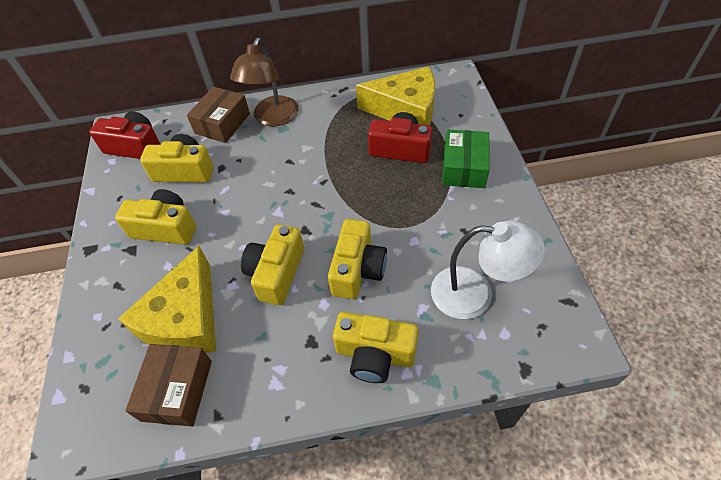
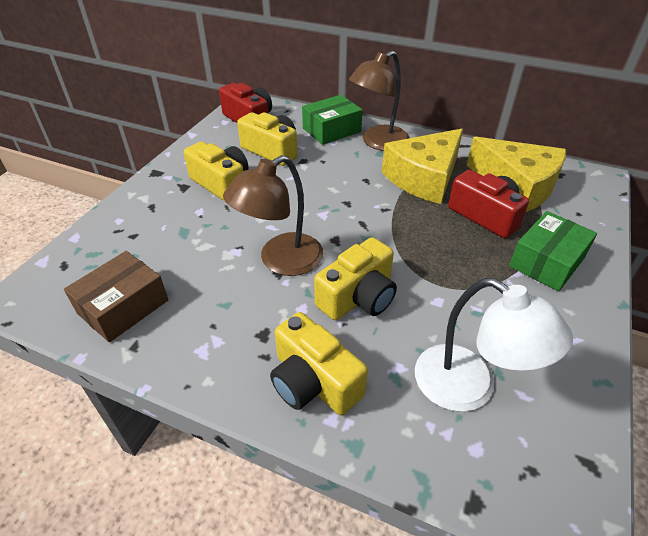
camera: 30 degrees right, 10 degrees down
yellow cheese [118,246,216,353] -> yellow cheese moved to [382,129,463,204]
brown box [187,87,250,143] -> green box [302,95,363,145]
yellow camera [241,225,304,305] -> brown lamp [223,155,323,276]

